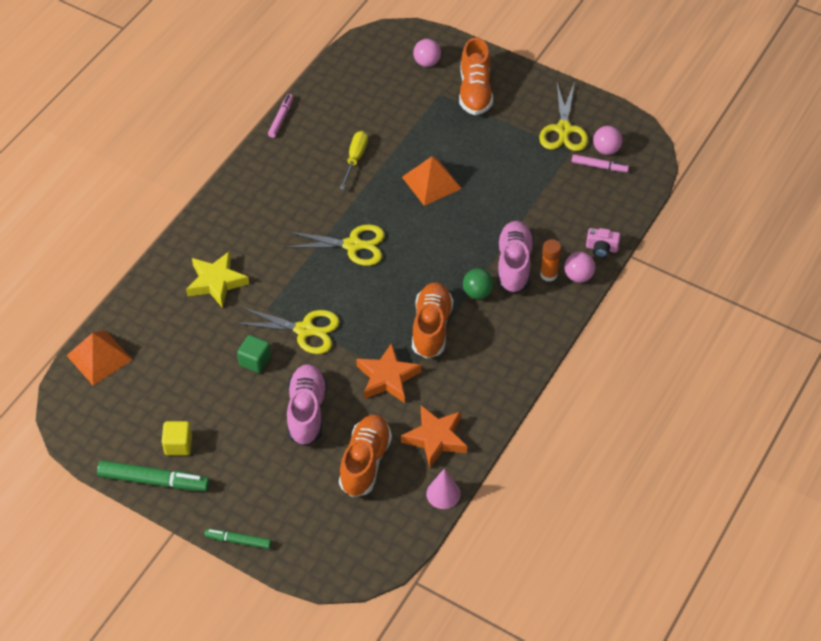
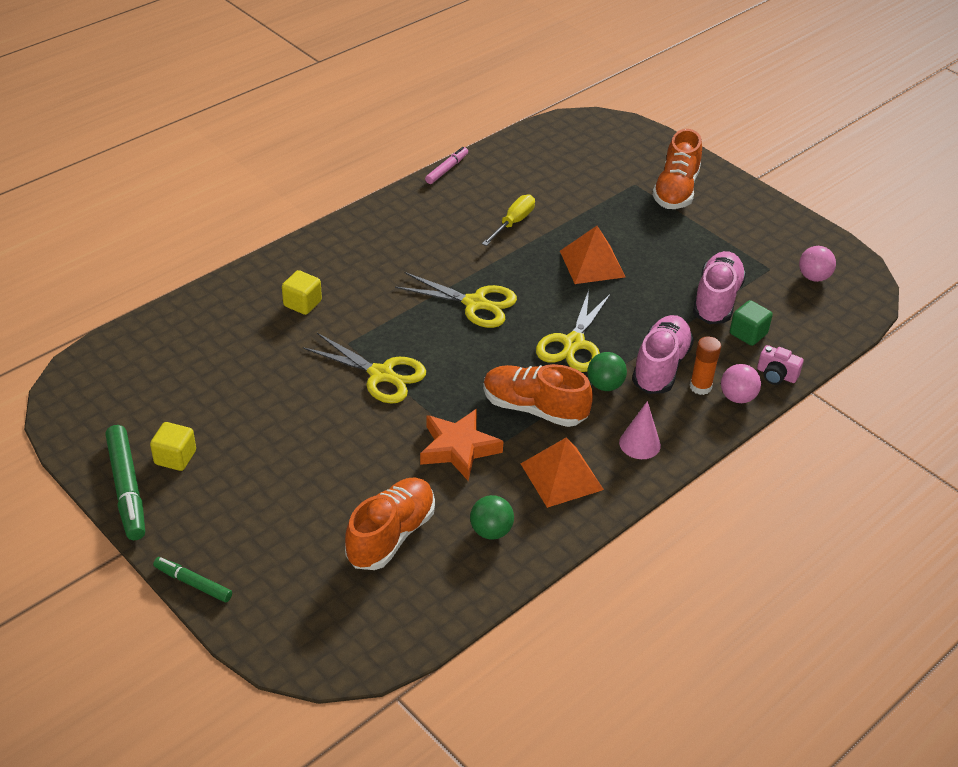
camera: 15 degrees right, 10 degrees down
orange pyramid [66,331,132,385] -> orange pyramid moved to [521,437,604,508]
green marker [97,460,210,491] -> green marker turned 45 degrees clockwise [106,425,145,540]
yellow star [186,251,249,308] -> yellow cube [282,270,322,315]
green cube [237,335,271,373] -> green cube moved to [730,300,773,346]
pink shoe [287,364,327,446] -> pink shoe moved to [693,251,746,324]
orange star [401,405,468,468] -> green ball [470,495,514,540]
orange shoe [412,282,453,359] -> orange shoe turned 90 degrees counterclockwise [483,364,593,427]
pink ball [413,39,441,67] -> none
pink cone [426,468,461,509] -> pink cone moved to [619,401,661,459]
yellow scissors [539,83,588,151] -> yellow scissors moved to [536,290,611,372]
pink marker [572,154,629,172] -> none

